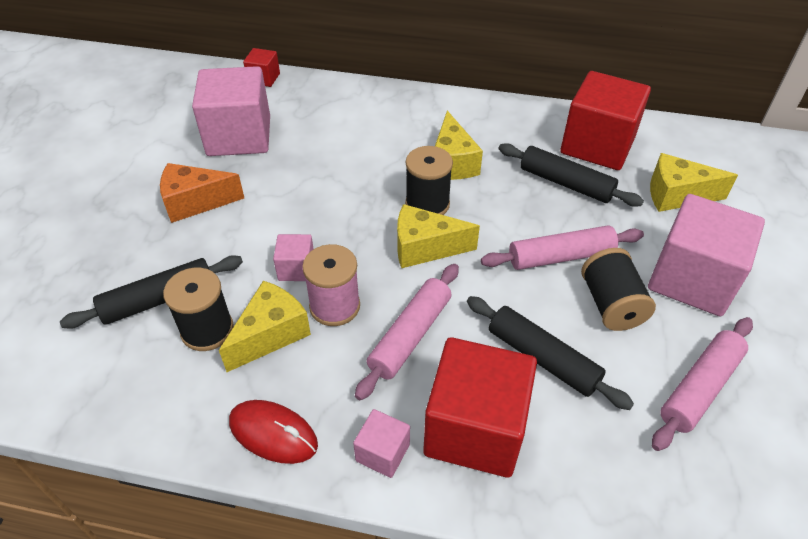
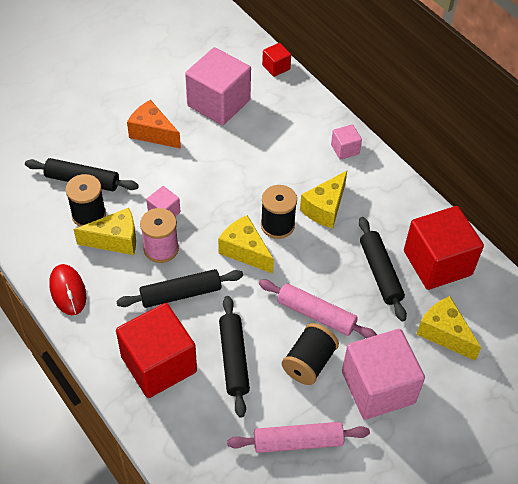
camera: 40 degrees right, 5 degrees up
pink cube [353,409,410,478] -> pink cube moved to [331,124,362,160]
pink rolling pin [355,264,459,400] -> black rolling pin [116,269,243,308]

